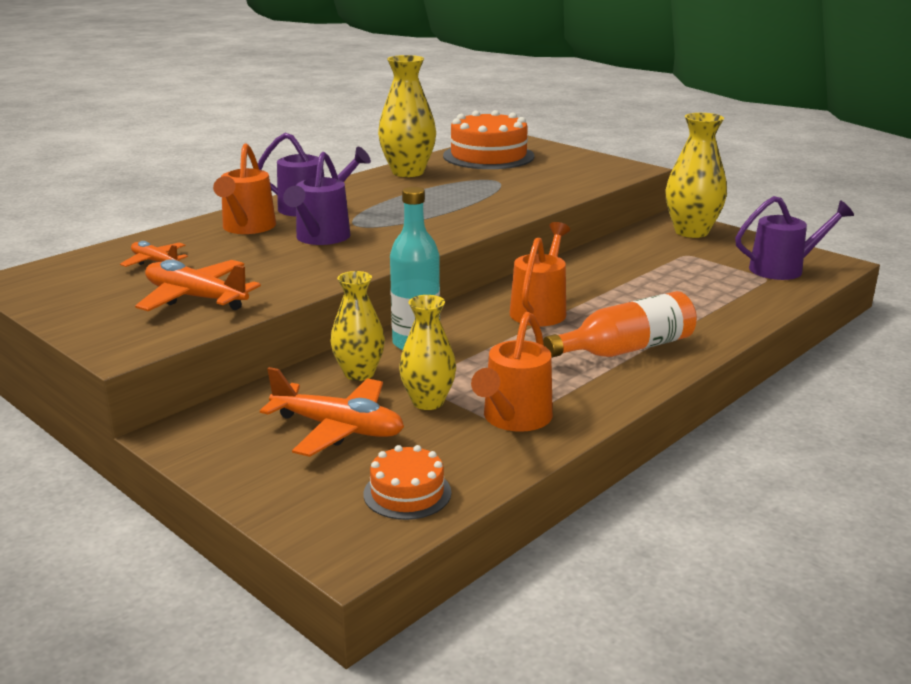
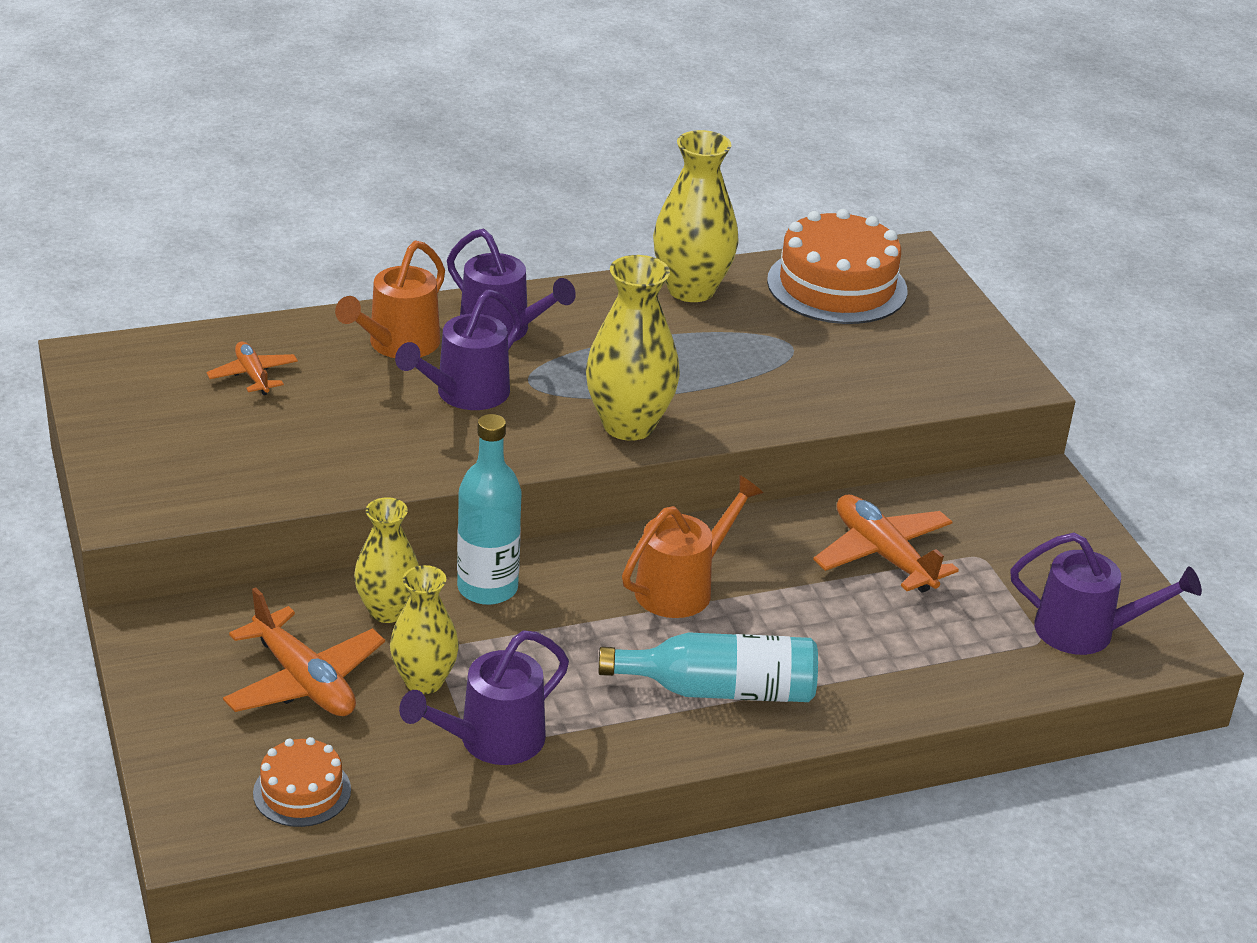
camera: 25 degrees right, 10 degrees up
orange plane [135,259,261,311] -> orange plane moved to [813,495,959,593]
orange watering can [471,312,553,432] -> purple watering can [399,630,569,765]
orange bottle [543,291,697,358] -> turquoise bottle [598,632,818,702]
yellow vase [665,113,727,238] -> yellow vase moved to [586,255,680,441]

